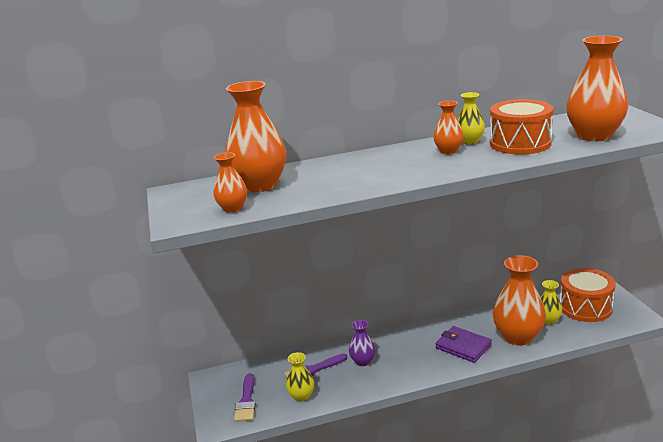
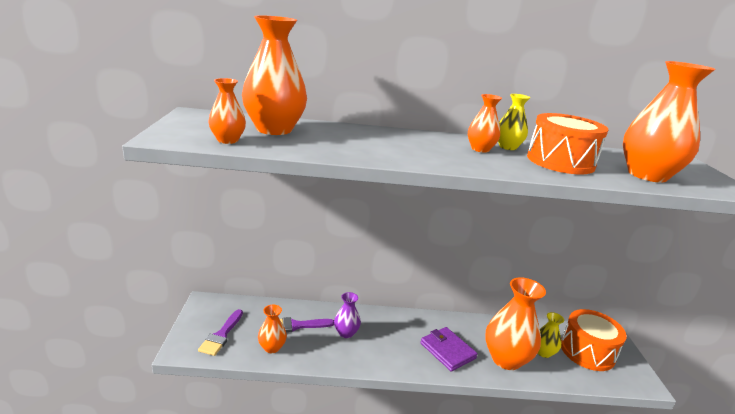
camera: 10 degrees right, 0 degrees up
yellow vase [286,352,314,402] -> orange vase [258,305,287,353]

